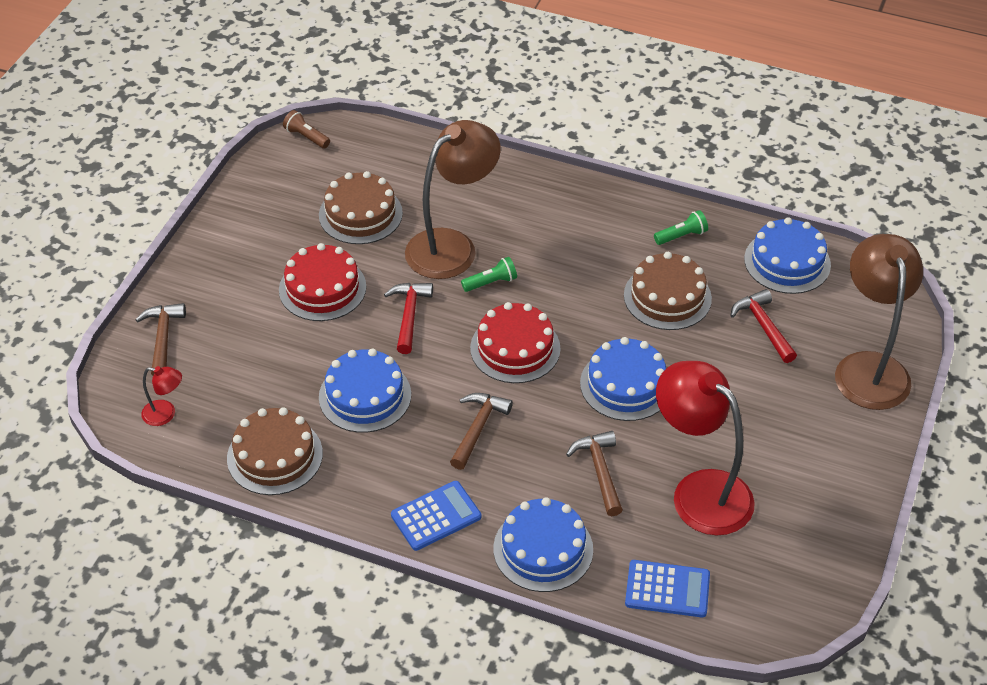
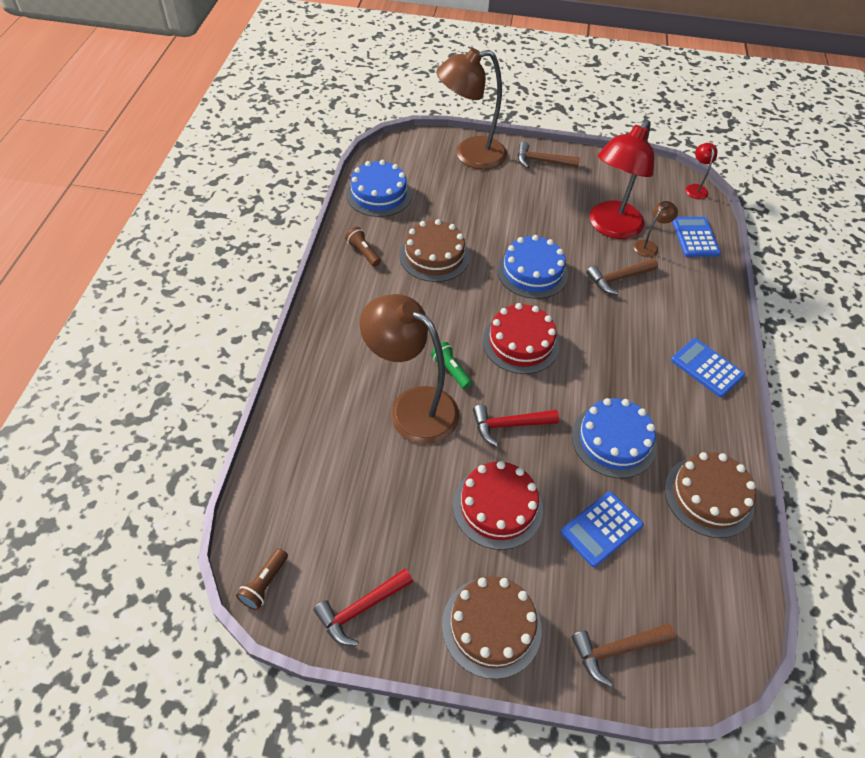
camera: 105 degrees left, 5 degrees up
red lamp [141,366,182,426] -> red lamp moved to [685,143,717,200]
brown cake [319,171,403,244] -> brown cake moved to [442,576,542,679]
brown hammer [450,393,513,470] -> brown hammer moved to [518,142,580,168]
blue cake [493,497,593,592] -> none
green flashlight [654,210,708,245] -> brown flashlight [345,227,381,267]
red hammer [730,289,797,363] -> red hammer moved to [314,568,413,646]
none -> blue calculator [561,491,644,567]
none -> brown lamp [633,201,678,257]

